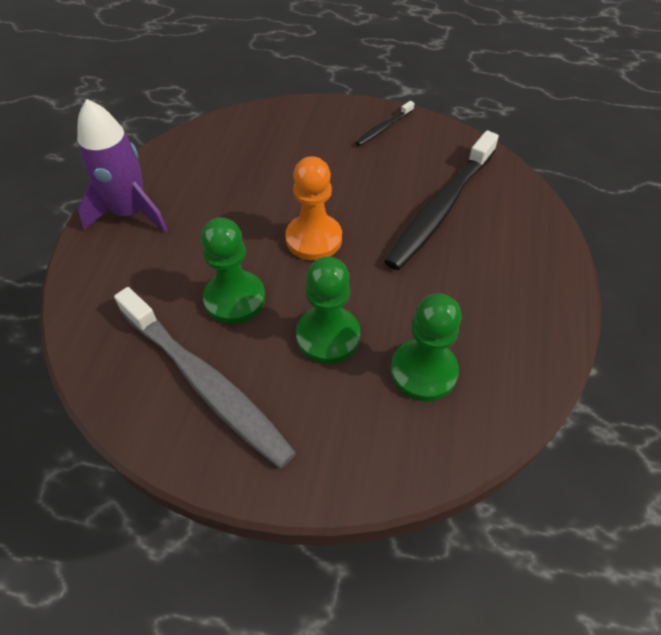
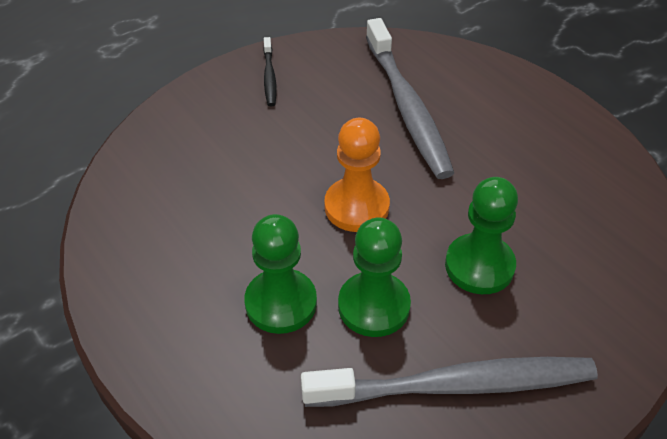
camera: 50 degrees left, 5 degrees down
purple rocket [77,99,168,232] -> none
black toothbrush [384,130,499,270] -> grey toothbrush [366,18,454,179]
green pawn [391,294,461,402] -> green pawn moved to [244,214,317,334]

